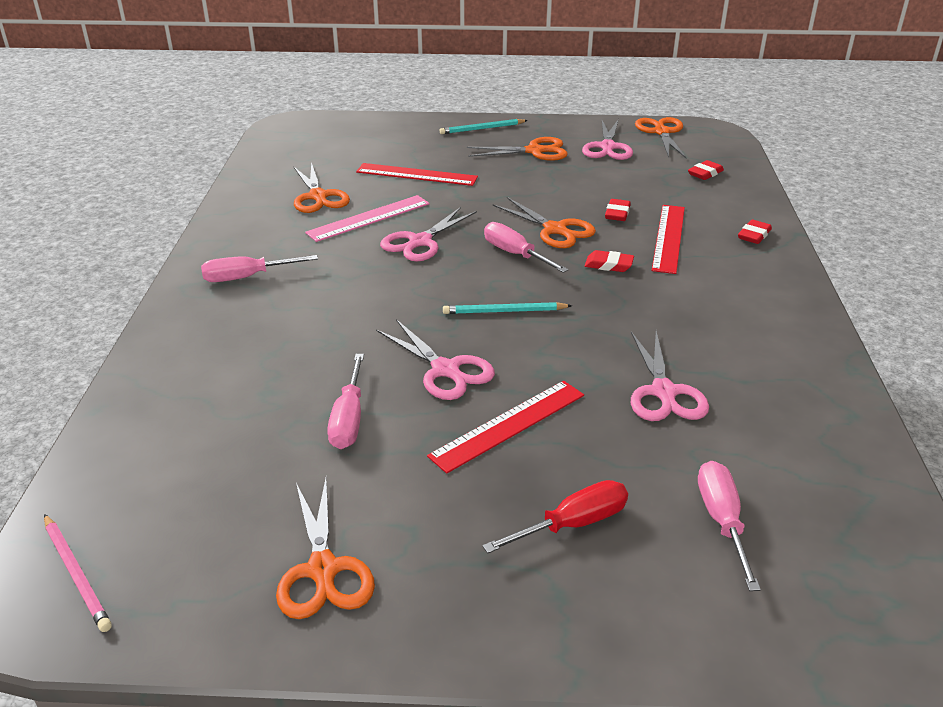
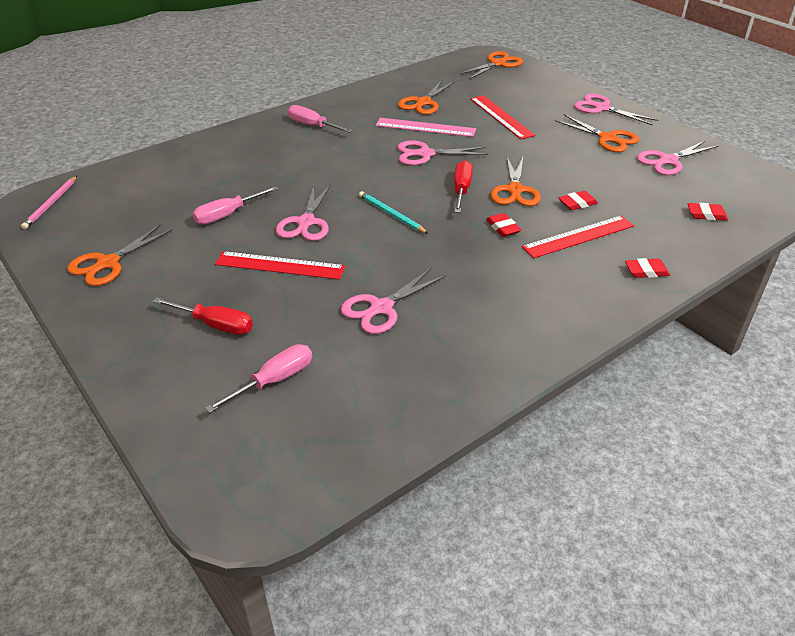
camera: 50 degrees right, 5 degrees up
turquoise pencil [440,119,528,134] -> pink scissors [574,94,658,125]
pink screwdriver [484,222,569,273] -> red screwdriver [454,160,473,213]
orange scissors [635,117,686,158] -> orange scissors moved to [459,51,523,79]

